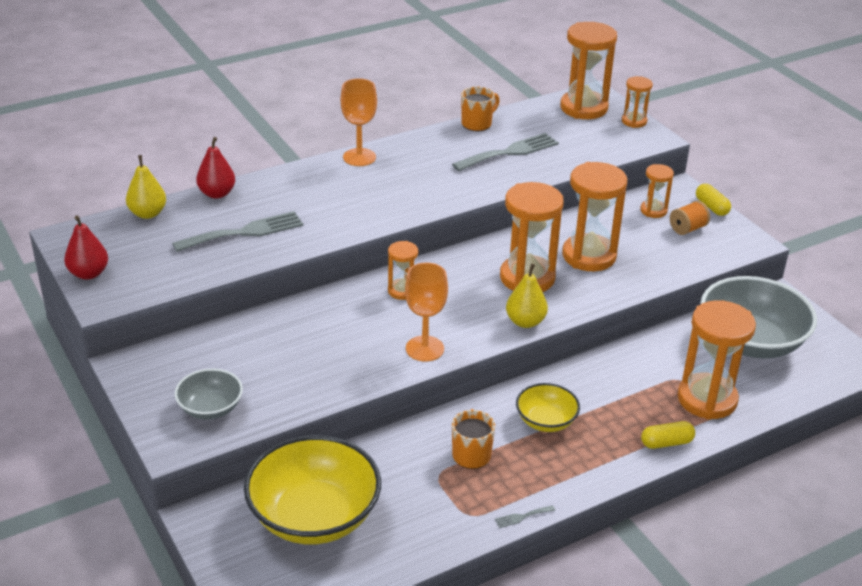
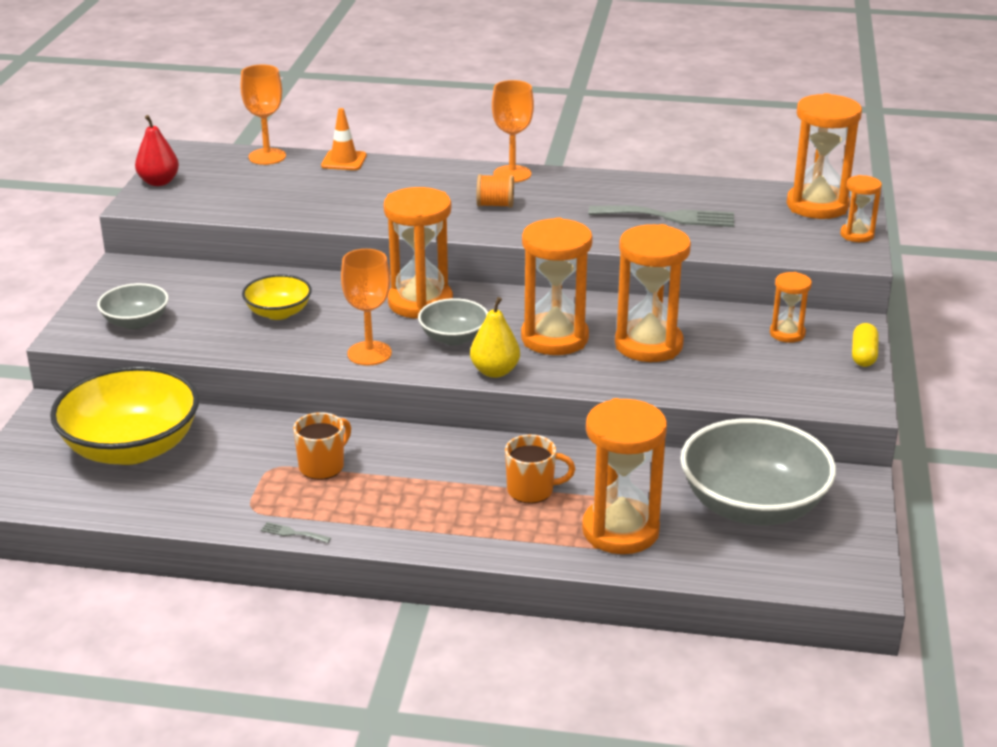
camera: 40 degrees right, 5 degrees down
yellow pear [126,155,166,219] -> orange goblet [240,64,286,165]
grey fork [172,211,303,252] -> none
red pear [196,137,235,199] -> orange traffic cone [321,108,367,170]
orange hourglass [388,241,418,300] -> orange hourglass [383,187,453,319], size x1.91
orange mug [461,87,500,131] -> orange mug moved to [505,435,575,504]
yellow bowl [516,383,580,432] -> yellow bowl moved to [242,274,312,320]
yellow capsule [641,421,695,449] -> none
orange spool [670,201,710,235] -> orange spool moved to [477,174,514,208]
none -> grey bowl [418,298,488,345]

